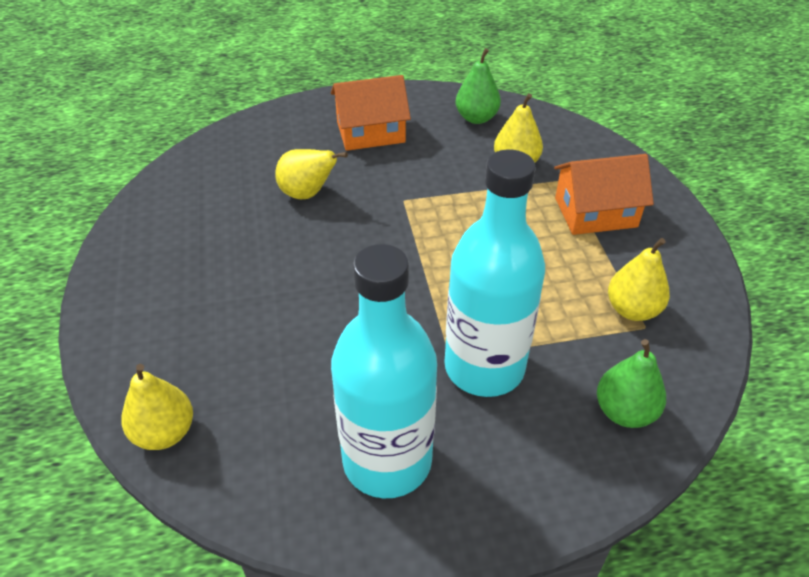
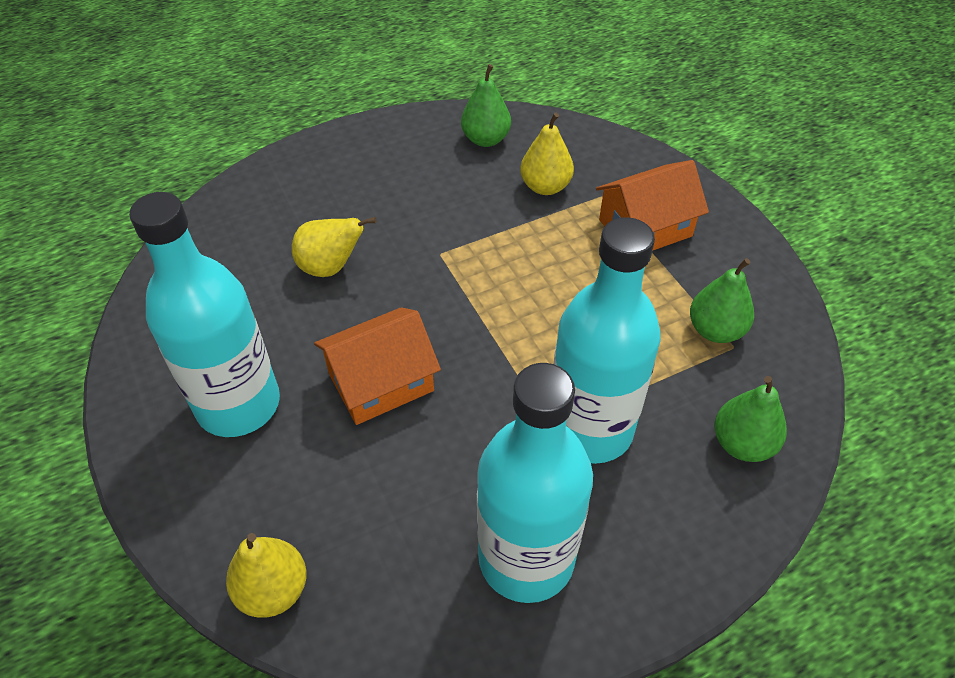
camera: 15 degrees left, 5 degrees up
orange house [331,75,411,151] -> orange house moved to [314,307,441,425]
yellow pear [608,238,670,321] -> green pear [690,258,754,343]
none -> turquoise bottle [129,192,280,437]

